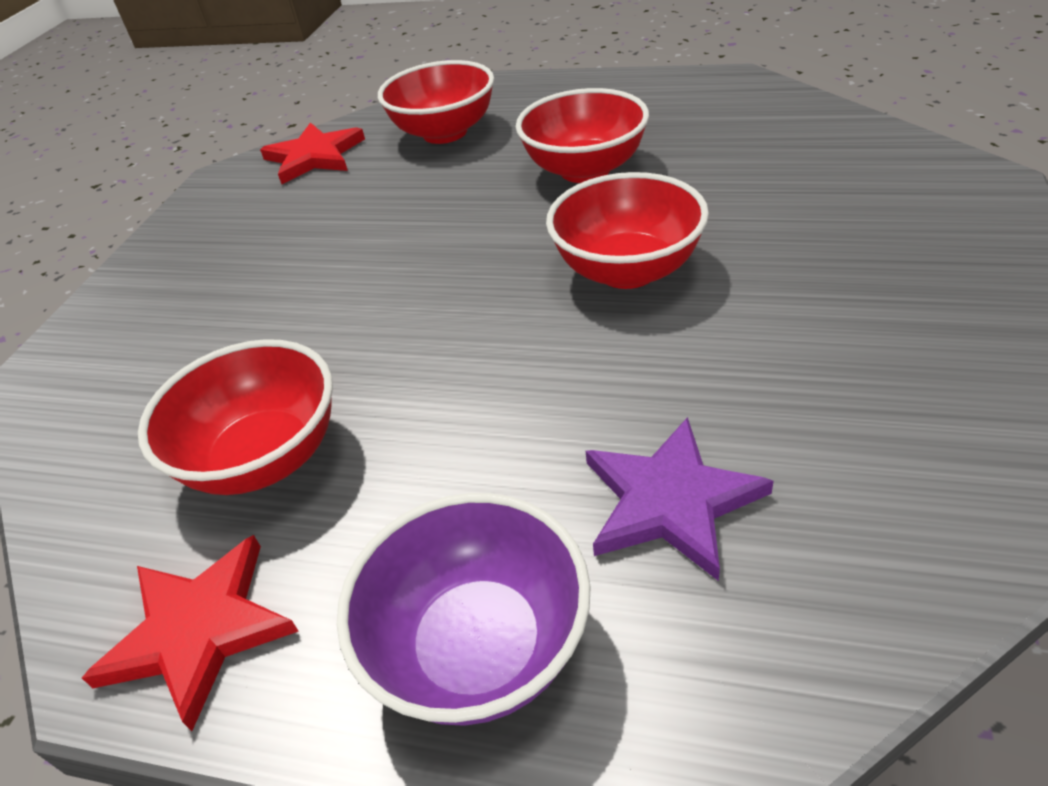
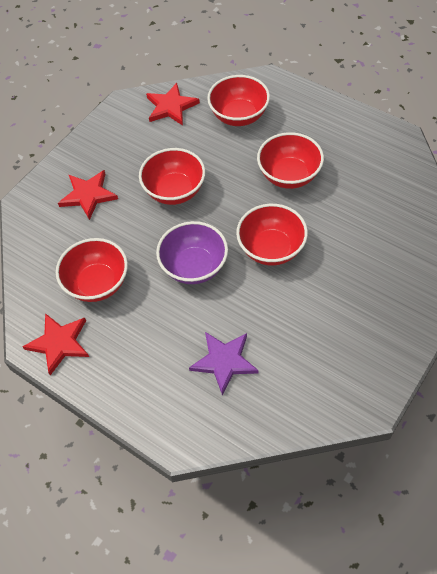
camera: 20 degrees right, 15 degrees up
purple bowl [337,493,591,726] -> purple bowl moved to [156,221,228,284]
none -> red star [58,170,118,220]
none -> red bowl [139,148,205,205]

